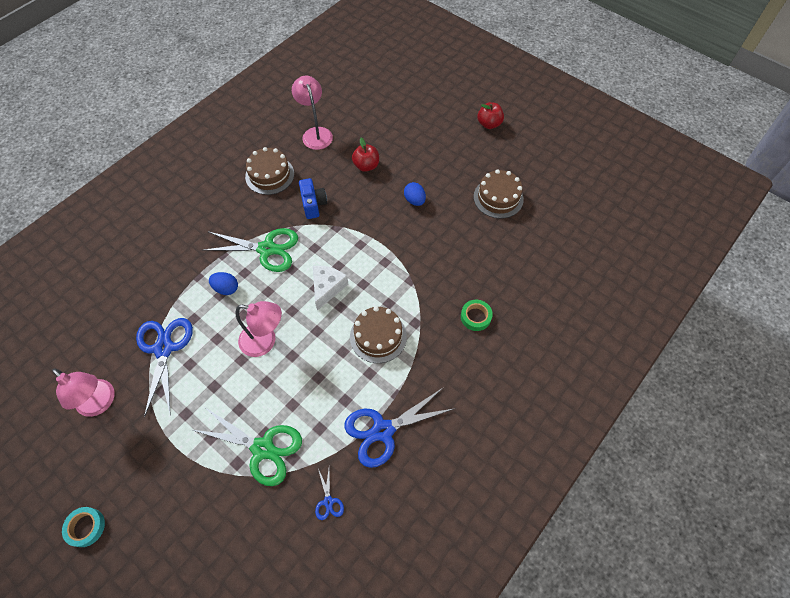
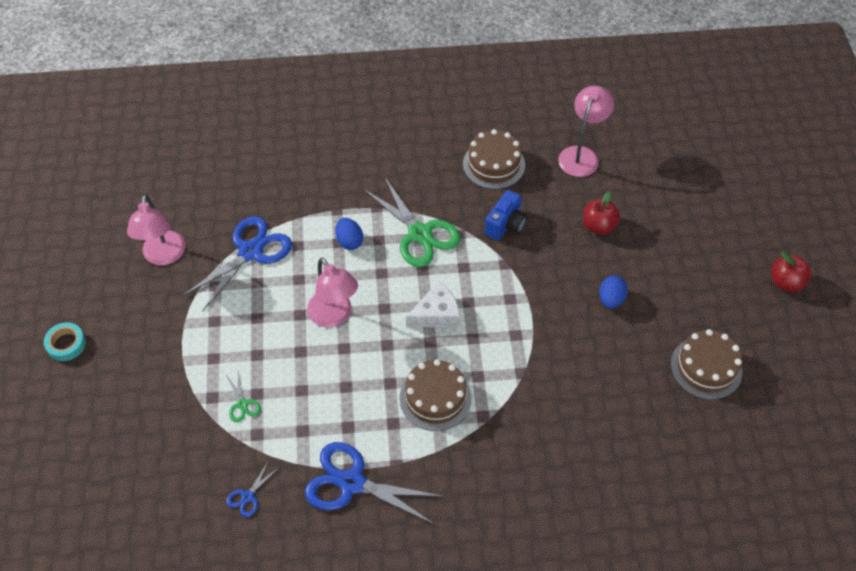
camera: 45 degrees right, 5 degrees down
green scissors [193,408,302,486] -> green scissors [225,371,261,422], size x0.45
green tape [461,300,493,331] -> none

